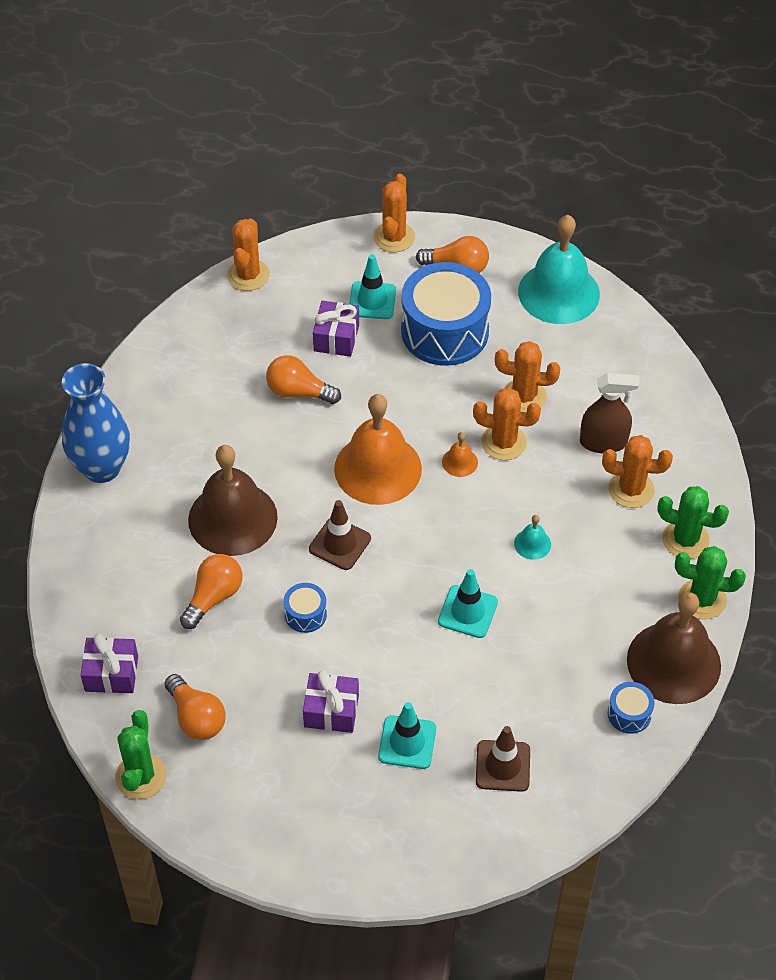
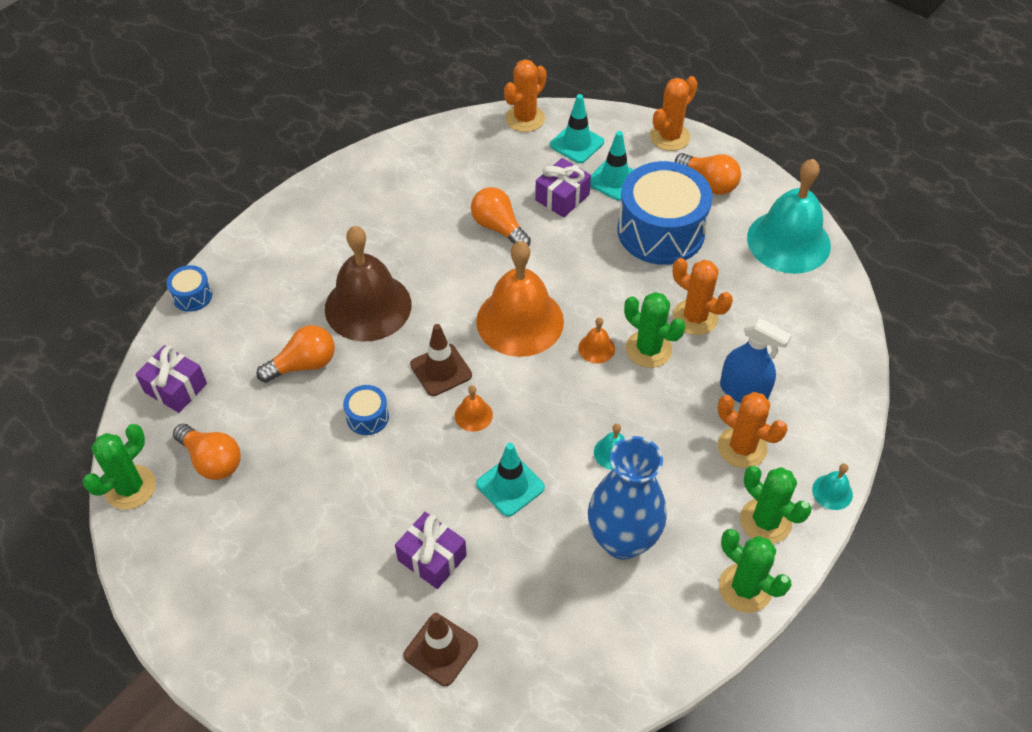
camera: 30 degrees right, 0 degrees up
blue vase [62,363,130,483] -> blue vase moved to [588,436,667,559]
orange light bulb [164,674,226,740] -> orange light bulb turned 45 degrees counterclockwise [173,424,241,480]
purple gift [303,670,359,733] -> purple gift moved to [395,512,467,589]
turquoise traffic cone [378,702,436,769] -> turquoise traffic cone moved to [550,94,604,163]
orange cactus [473,388,541,460] -> green cactus [624,292,685,368]
brown spray bottle [580,373,640,453] -> blue spray bottle [720,318,792,403]
blue drum [608,682,655,734] -> blue drum moved to [166,265,212,312]
brown bell [627,592,721,704] -> none
none -> orange bell [455,385,493,432]
none -> turquoise bell [812,464,853,510]

